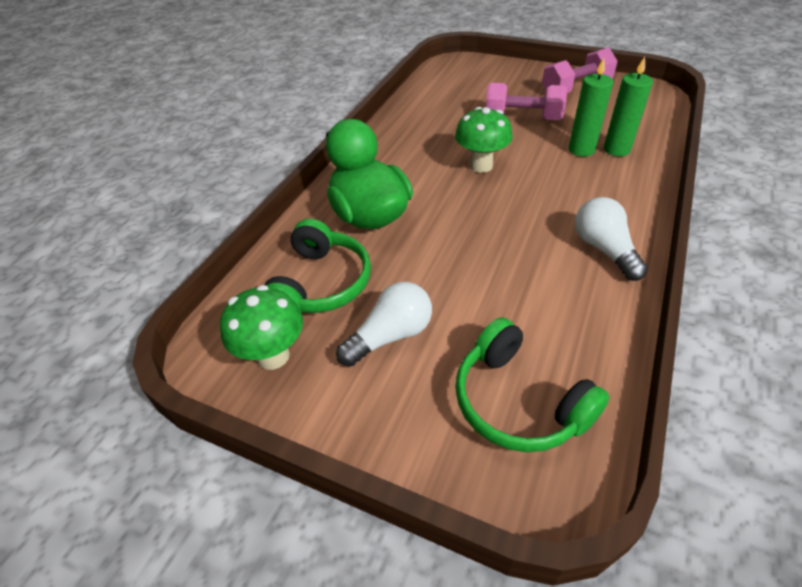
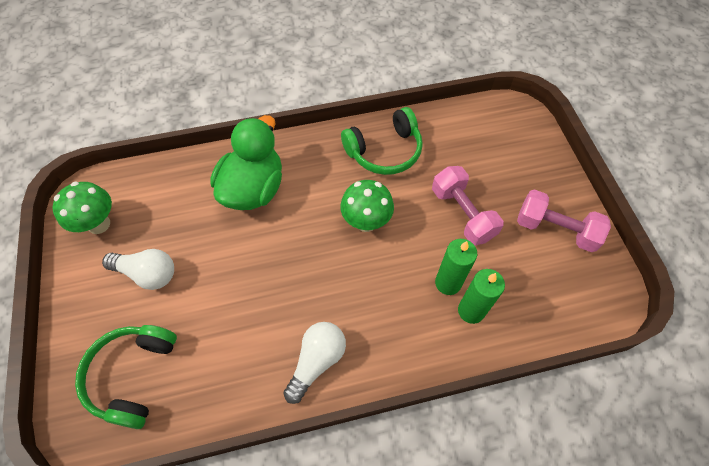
camera: 50 degrees right, 15 degrees up
green headphones [265,219,371,313] -> green headphones moved to [341,107,423,175]

